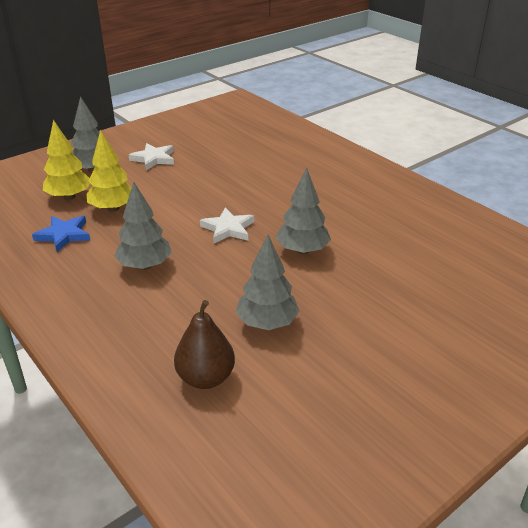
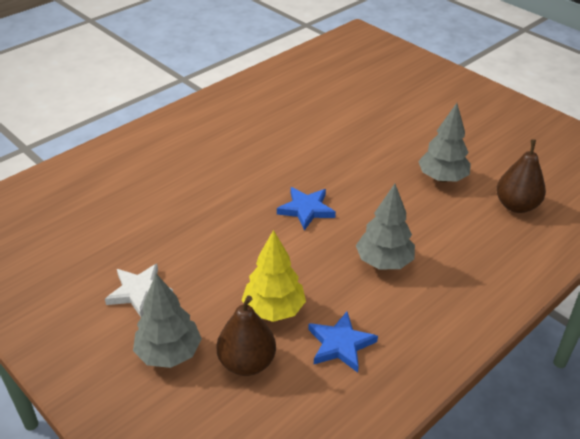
camera: 95 degrees left, 5 degrees up
yellow tree [43,120,90,200] -> brown pear [216,296,276,376]
white star [200,207,254,243] -> blue star [277,187,336,231]
grey tree [276,167,331,254] -> none

